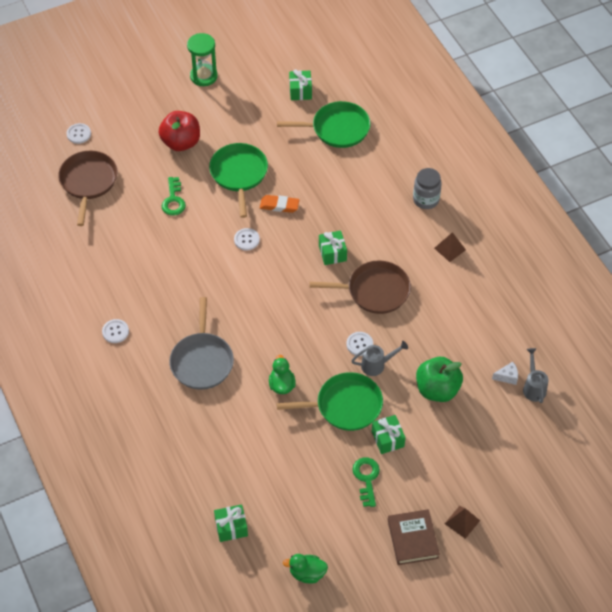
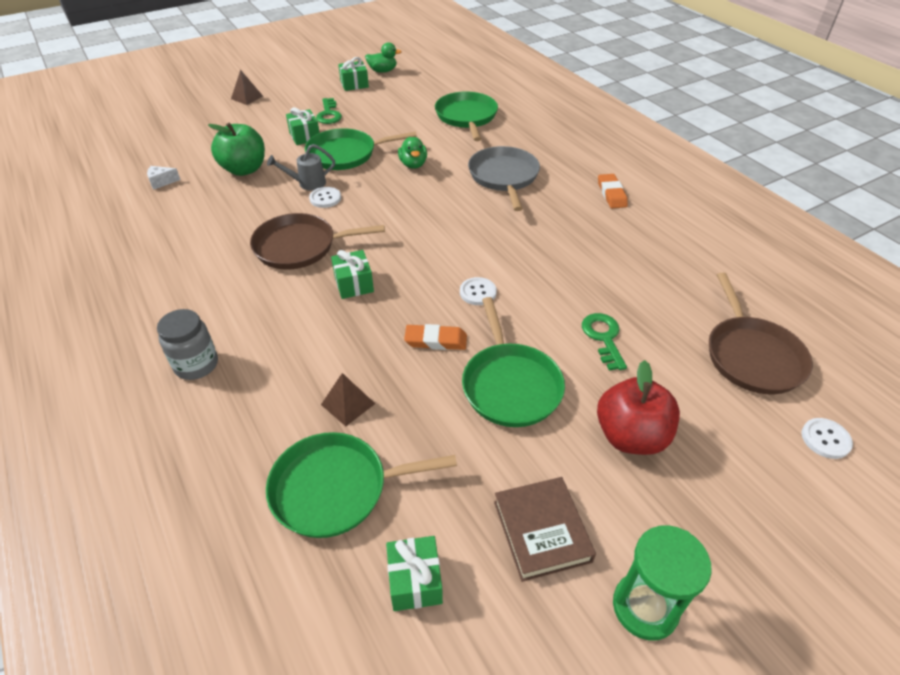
camera: 175 degrees right, 10 degrees down
white button [102,319,129,343] -> orange eraser [598,174,628,208]
green gift [214,504,248,542] -> green gift moved to [338,57,369,91]
brown book [388,509,440,565] -> brown book moved to [494,477,596,582]
brown pyramid [434,232,466,262] -> brown pyramid moved to [321,373,375,426]
grey watering can [523,348,549,403] -> none
none -> green pan [435,91,498,141]

